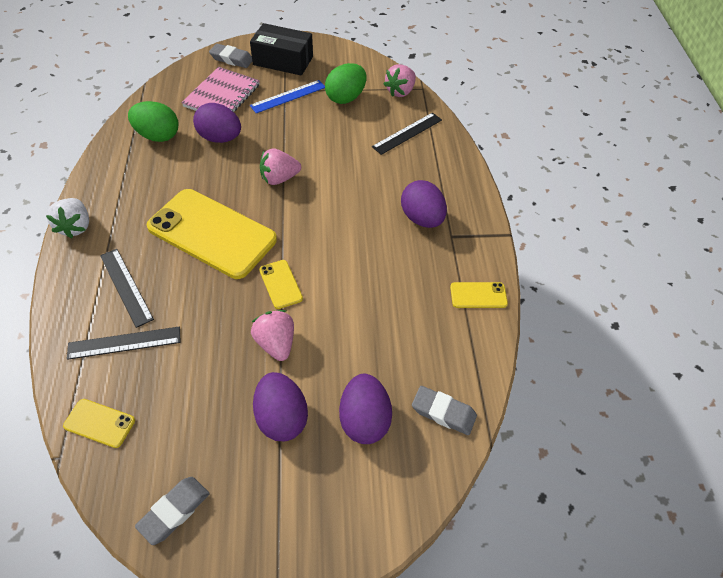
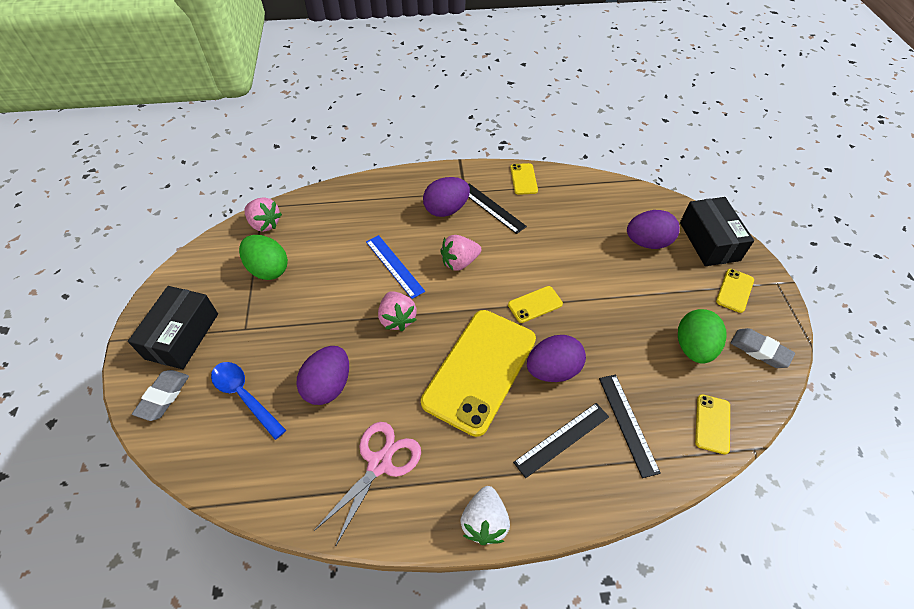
camera: 90 degrees left, 0 degrees up
white strawberry [46,198,89,238] -> white strawberry turned 105 degrees clockwise [460,486,510,545]
green egg [128,101,178,142] -> green egg moved to [678,309,727,363]
pink notebook [181,67,260,112] -> blue spoon [211,362,286,440]
blue ruler [250,80,325,113] -> blue ruler moved to [366,235,425,299]
pink strawberry [251,310,294,361] -> pink strawberry moved to [440,235,481,271]
purple egg [253,372,308,441] -> purple egg moved to [527,335,586,382]
black ruler [372,113,442,155] -> black ruler moved to [468,183,527,234]
grey eraser [412,386,477,435] -> none
none -> pink scissors [314,422,421,547]
none -> black box [680,197,754,266]
none -> yellow phone [716,269,754,313]

